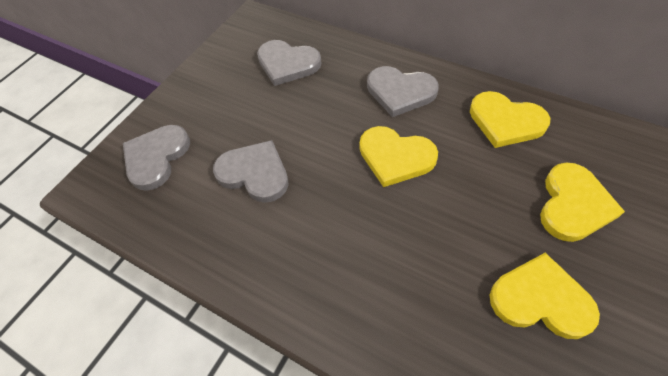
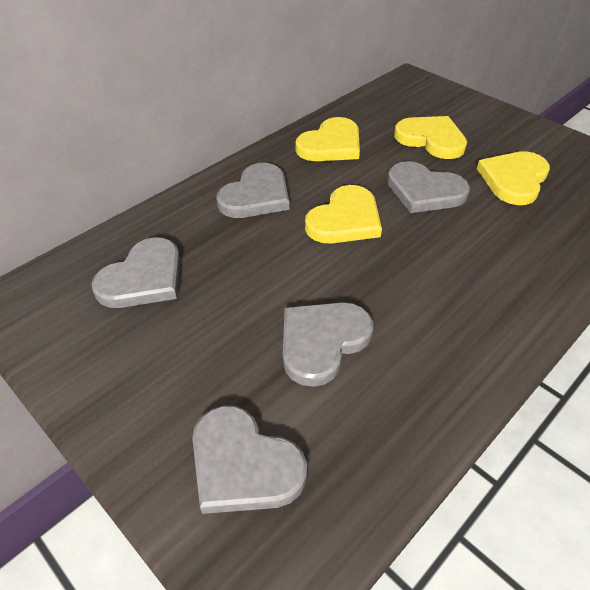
camera: 80 degrees left, 10 degrees down
none -> grey heart [387,161,470,213]

